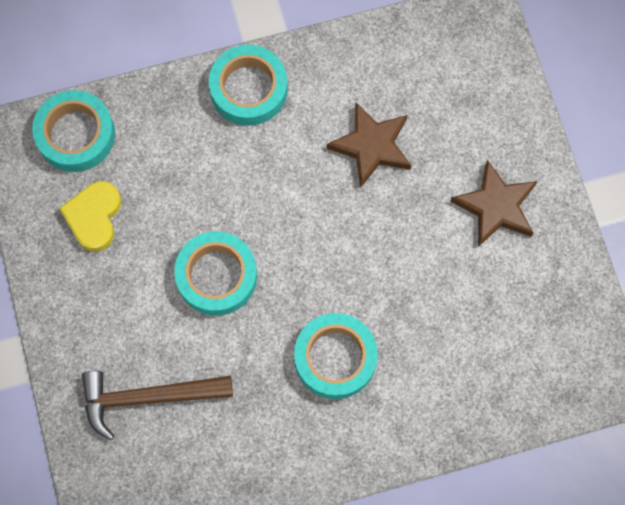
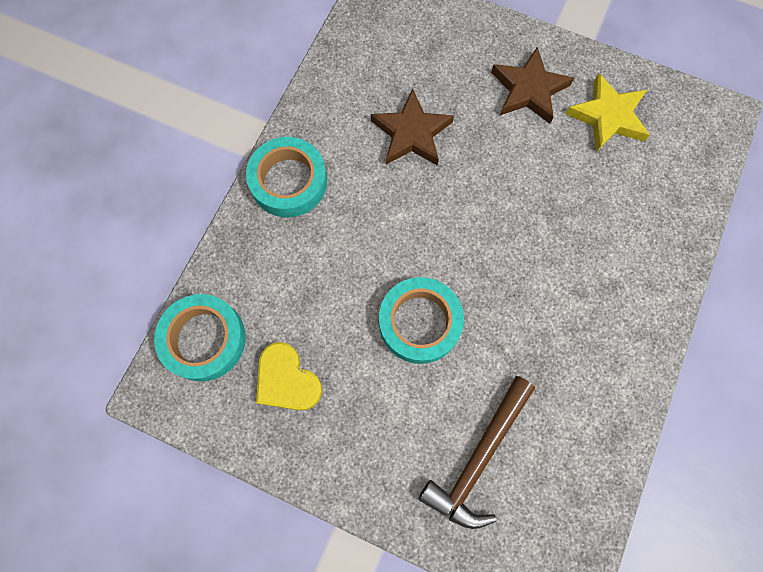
camera: 50 degrees left, 0 degrees up
turquoise tape [294,313,378,399] -> none
none -> yellow star [566,73,650,152]

